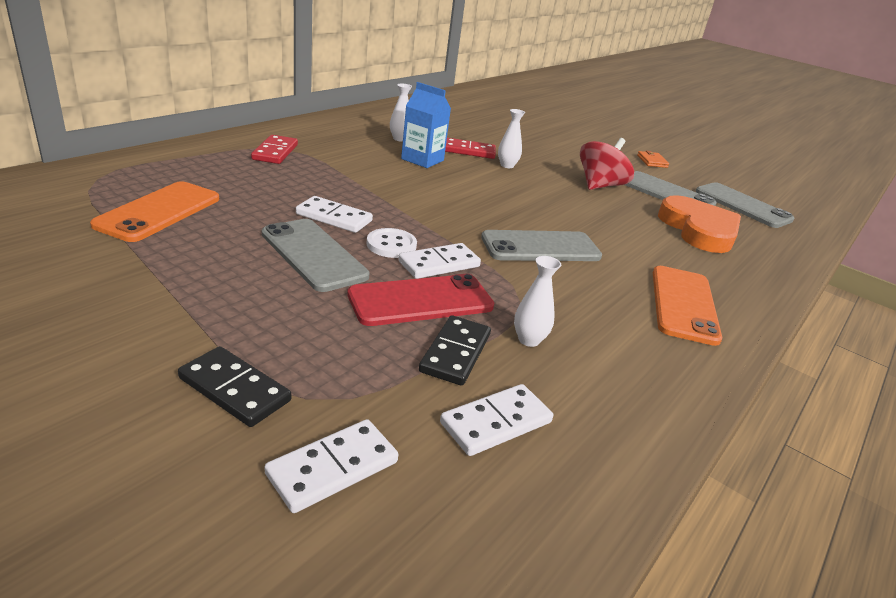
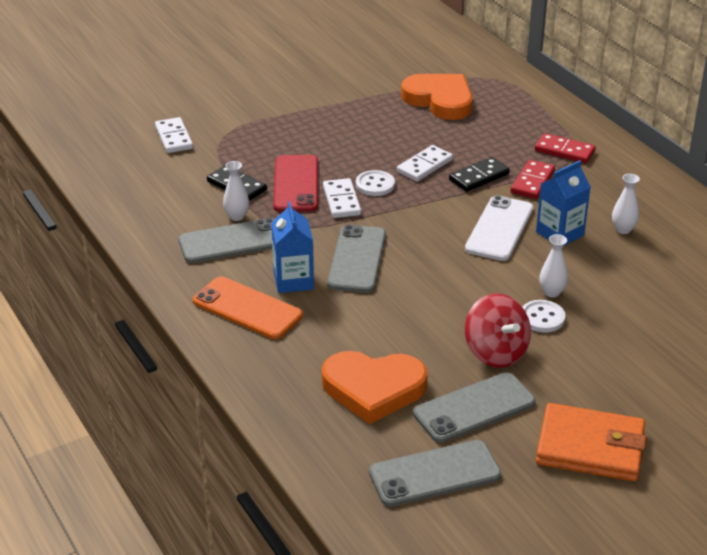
camera: 115 degrees right, 5 degrees up
orange phone [90,181,219,242] -> orange heart [401,74,473,120]
black domino [178,346,291,427] -> black domino moved to [449,157,510,192]
grey phone [262,219,370,292] -> grey phone moved to [178,218,275,263]
white domino [440,384,553,456] -> none
red domino [445,138,496,159] -> red domino moved to [511,160,555,199]
orange wallet [637,150,669,168] -> orange wallet [536,403,646,482], size x2.25
none -> blue carton [271,202,314,293]
none -> white phone [465,195,533,261]
none -> white button [523,300,565,333]

